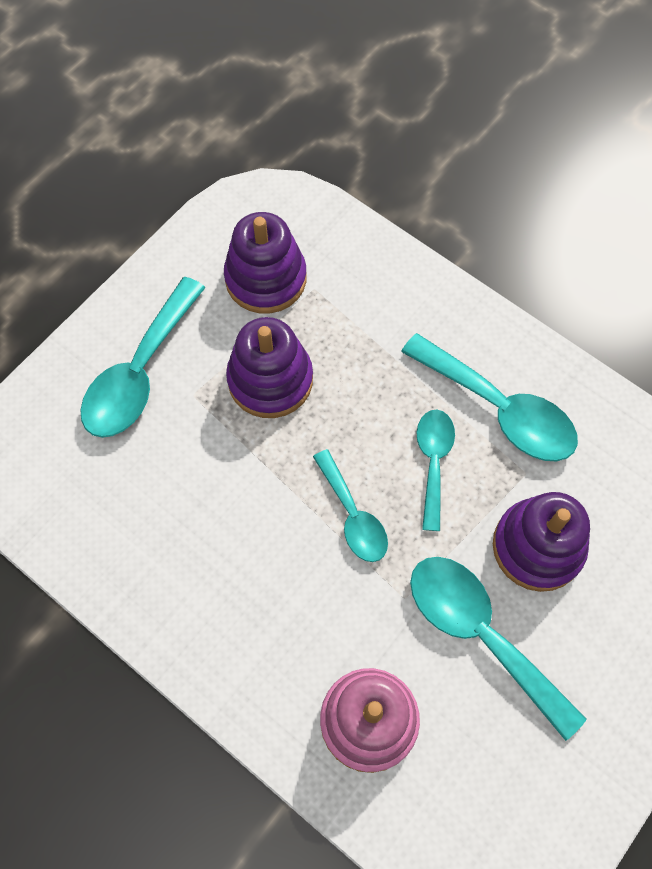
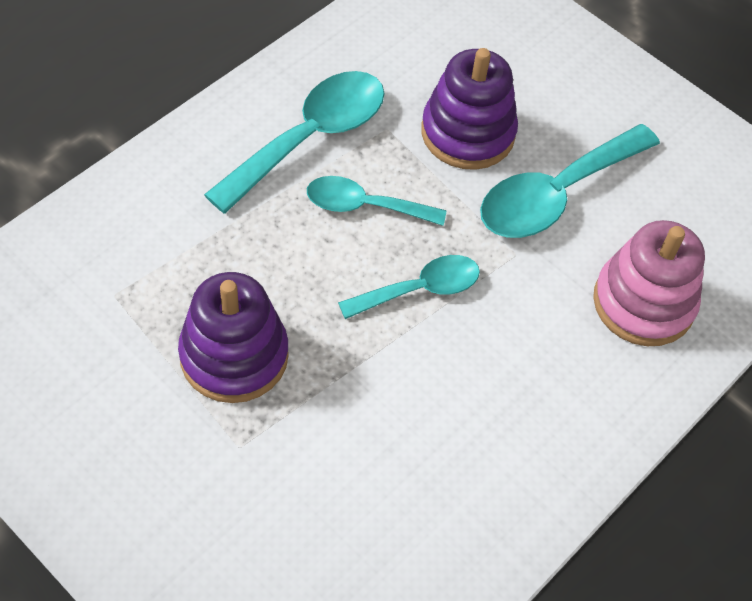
camera: 90 degrees left, 10 degrees down
turquoise spoon [80,277,206,438] -> none
purple stacking toy [224,212,307,314] -> none

